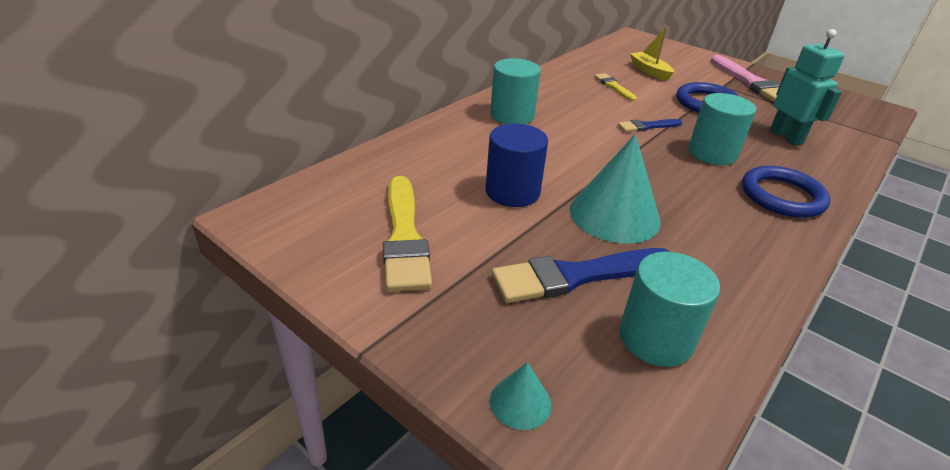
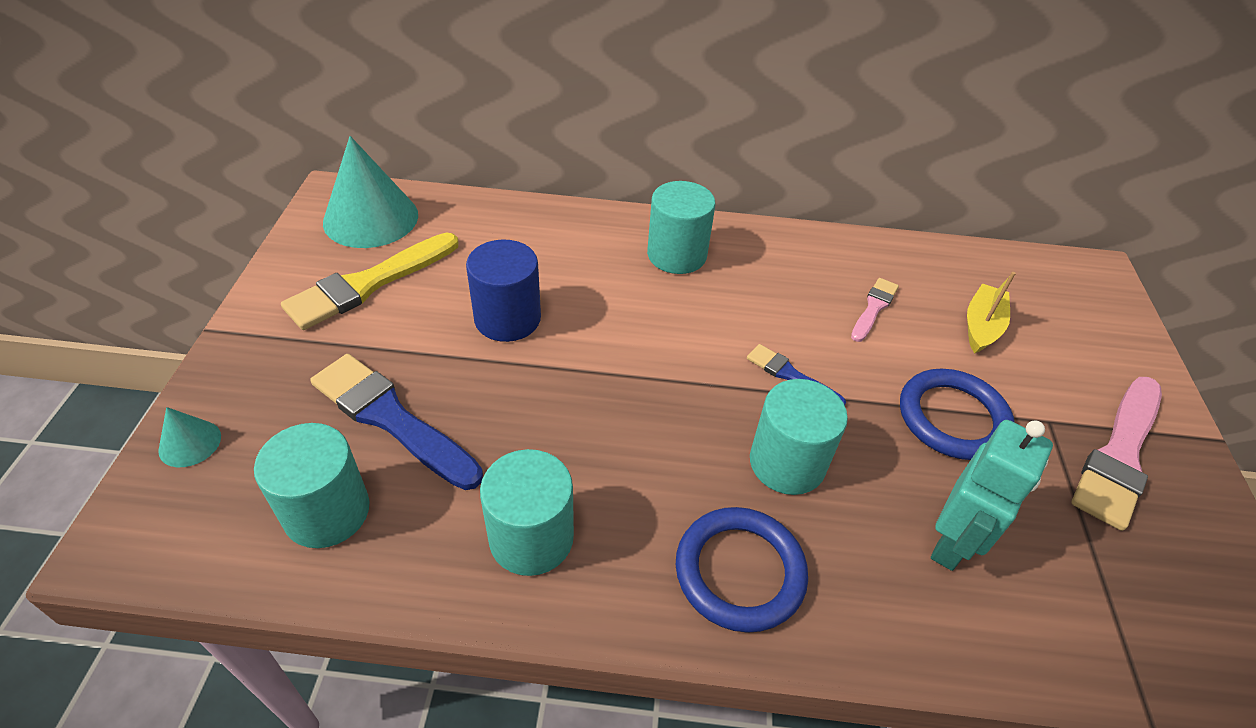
camera: 55 degrees right, 10 degrees up
turquoise cone [570,134,661,244] -> turquoise cone moved to [323,136,418,248]
yellow brush [594,73,637,101] -> pink brush [851,278,899,342]
none -> turquoise cylinder [480,449,574,576]

